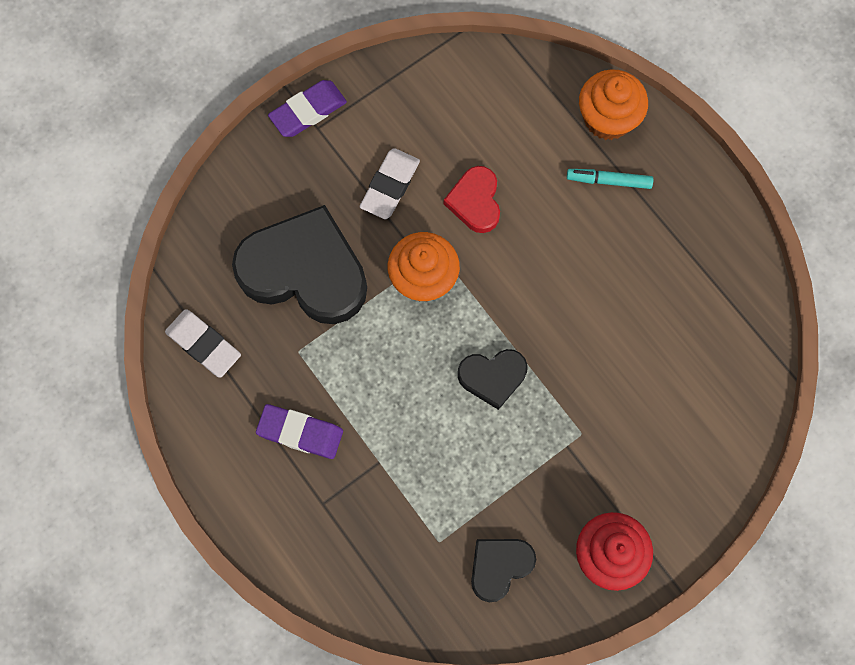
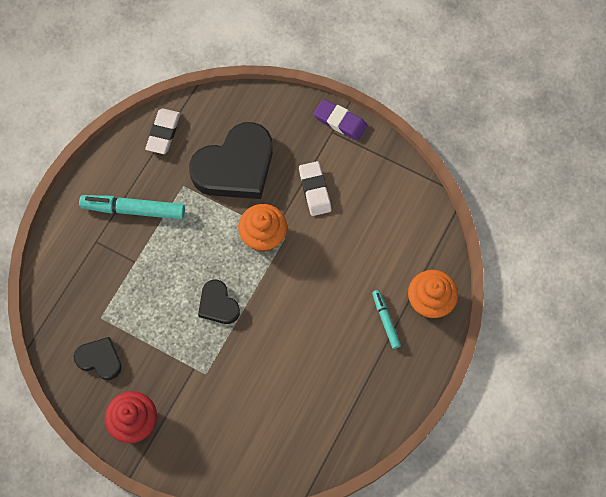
camera: 65 degrees right, 5 degrees down
black heart [232,205,367,324] -> black heart turned 60 degrees clockwise [189,122,273,199]
purple eraser [256,404,343,459] -> turquoise marker [79,195,185,220]
white eraser [360,148,420,219] -> white eraser turned 75 degrees clockwise [299,161,331,216]
red heart [444,166,500,233] -> none

